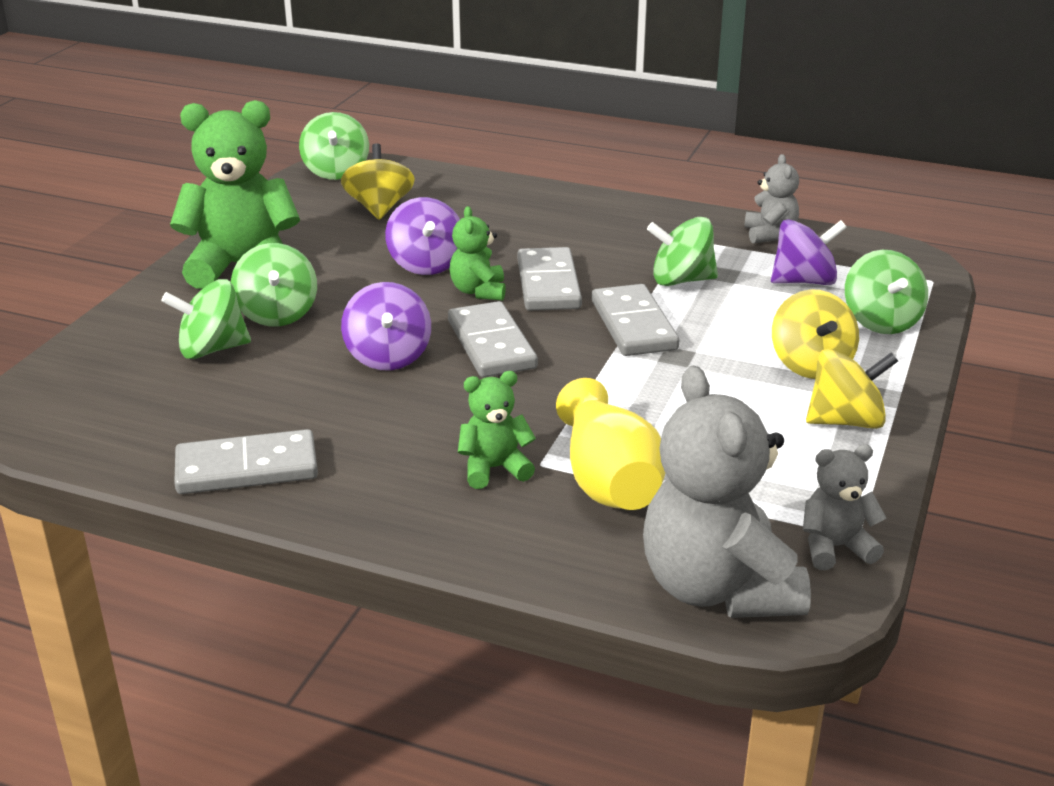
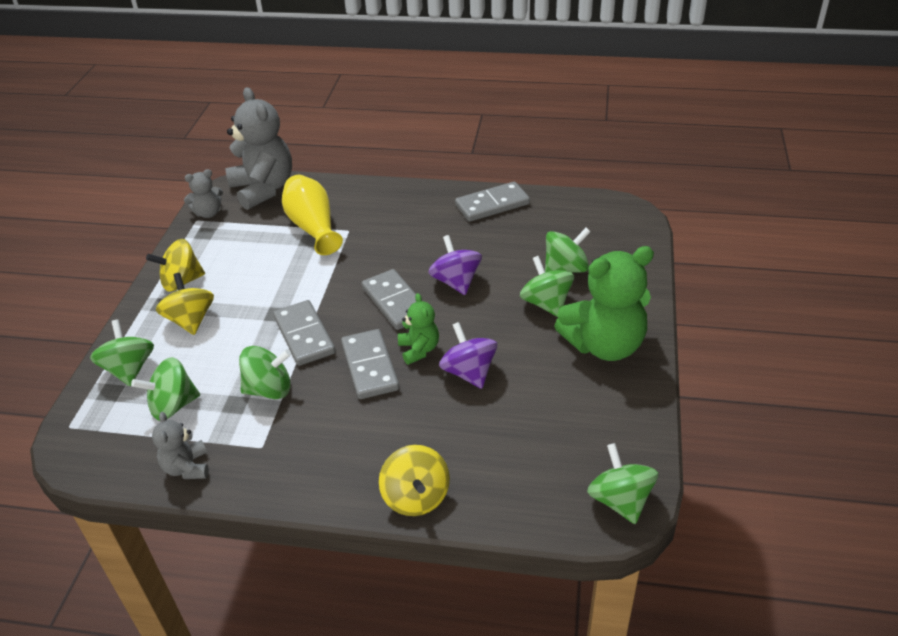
camera: 170 degrees right, 10 degrees up
yellow spinning top [341,143,415,220] -> yellow spinning top moved to [379,445,450,516]
green teddy bear [458,371,536,489] -> none
purple spinning top [771,219,847,285] -> green spinning top [131,357,200,421]

